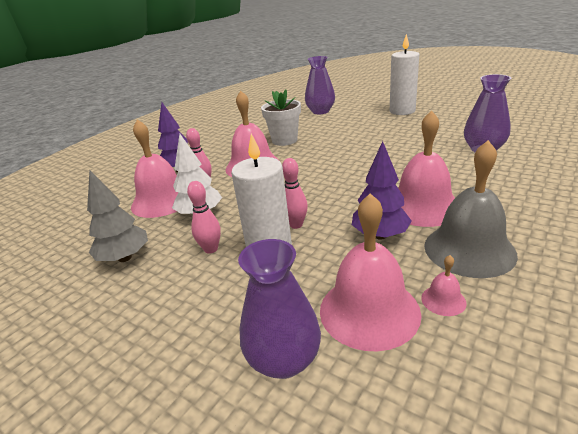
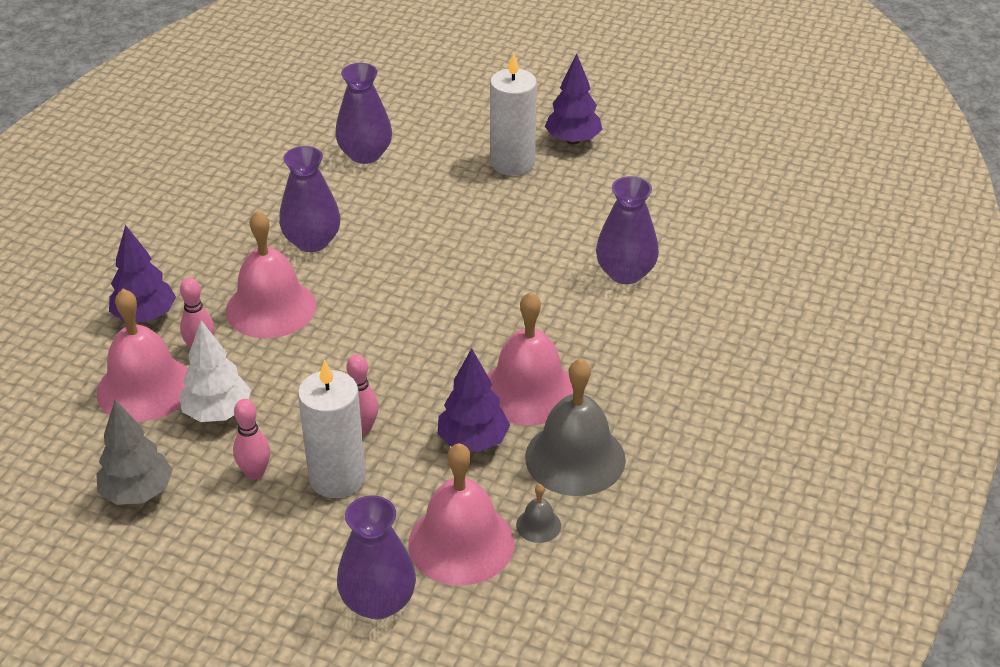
camera: 15 degrees left, 10 degrees up
white flower pot [261,90,301,146] -> purple vase [279,146,340,252]
pink bell [421,255,467,316] -> grey bell [516,484,561,543]
none -> purple tree [545,53,603,145]

